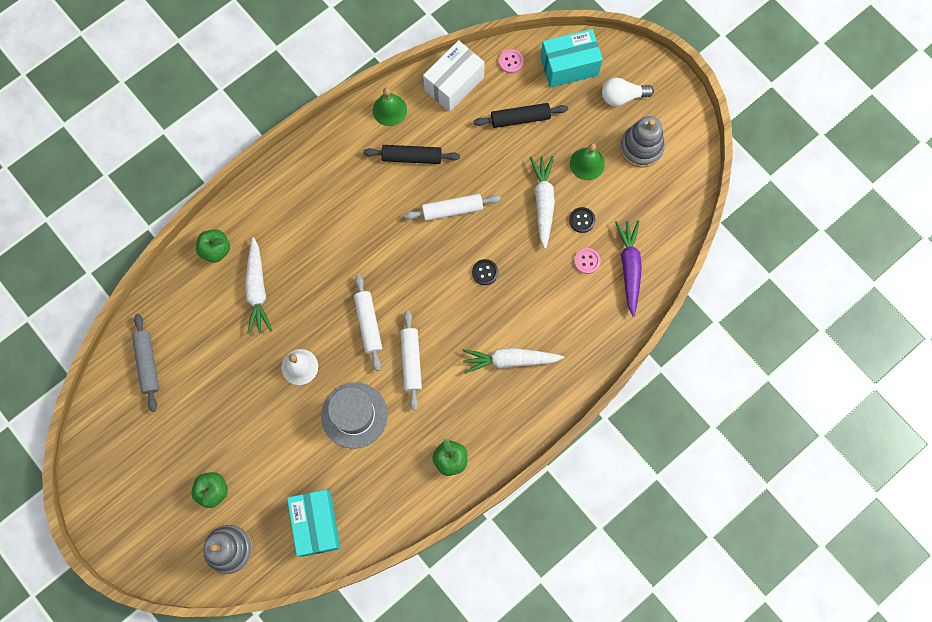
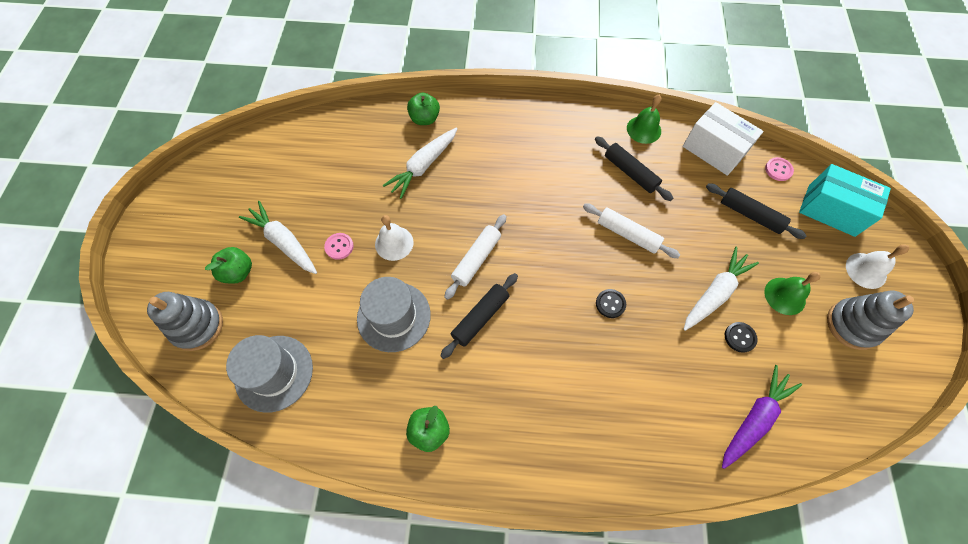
camera: 45 degrees right, 10 degrees down
grey rolling pin [132,314,159,412] -> none
turquoise box [287,490,340,557] -> grey hat [226,335,313,413]
white rolling pin [400,310,422,410] -> black rolling pin [440,273,518,359]
white box [423,40,485,112] -> white box turned 45 degrees clockwise [683,102,764,176]
white carrot [462,348,564,374] -> white carrot moved to [239,201,317,274]
pink button [574,248,601,274] -> pink button moved to [324,233,354,260]
white light bulb [602,78,654,107] -> white bell [846,244,909,289]

